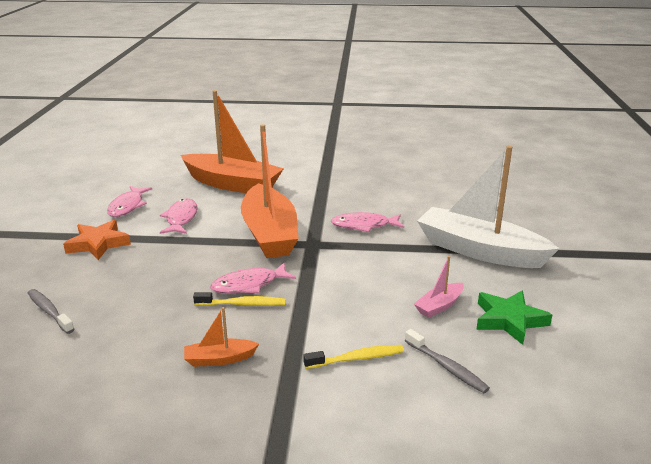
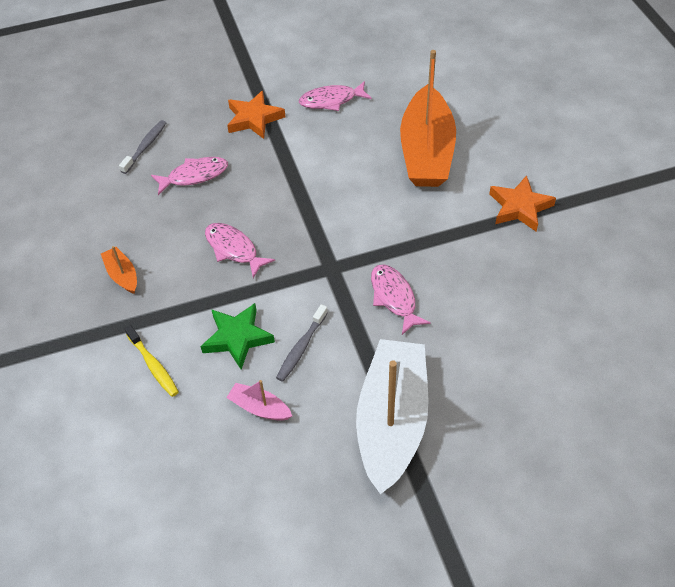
camera: 70 degrees right, 25 degrees up
pink fish [160,198,197,234] -> pink fish moved to [151,157,228,195]
yellow toothbrush [193,292,286,306] -> none
orange boat [241,124,298,258] -> none
grey toothbrush [405,329,490,393] -> grey toothbrush moved to [276,304,328,382]
green star [476,290,552,345] -> green star moved to [201,303,275,370]
none -> orange star [489,175,556,232]

